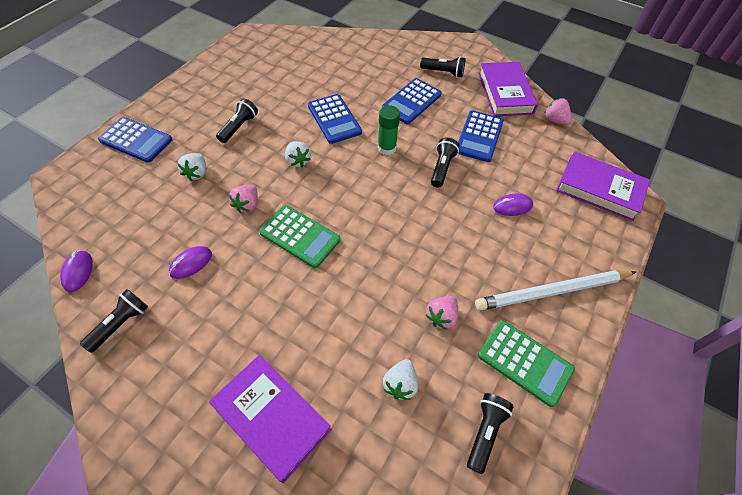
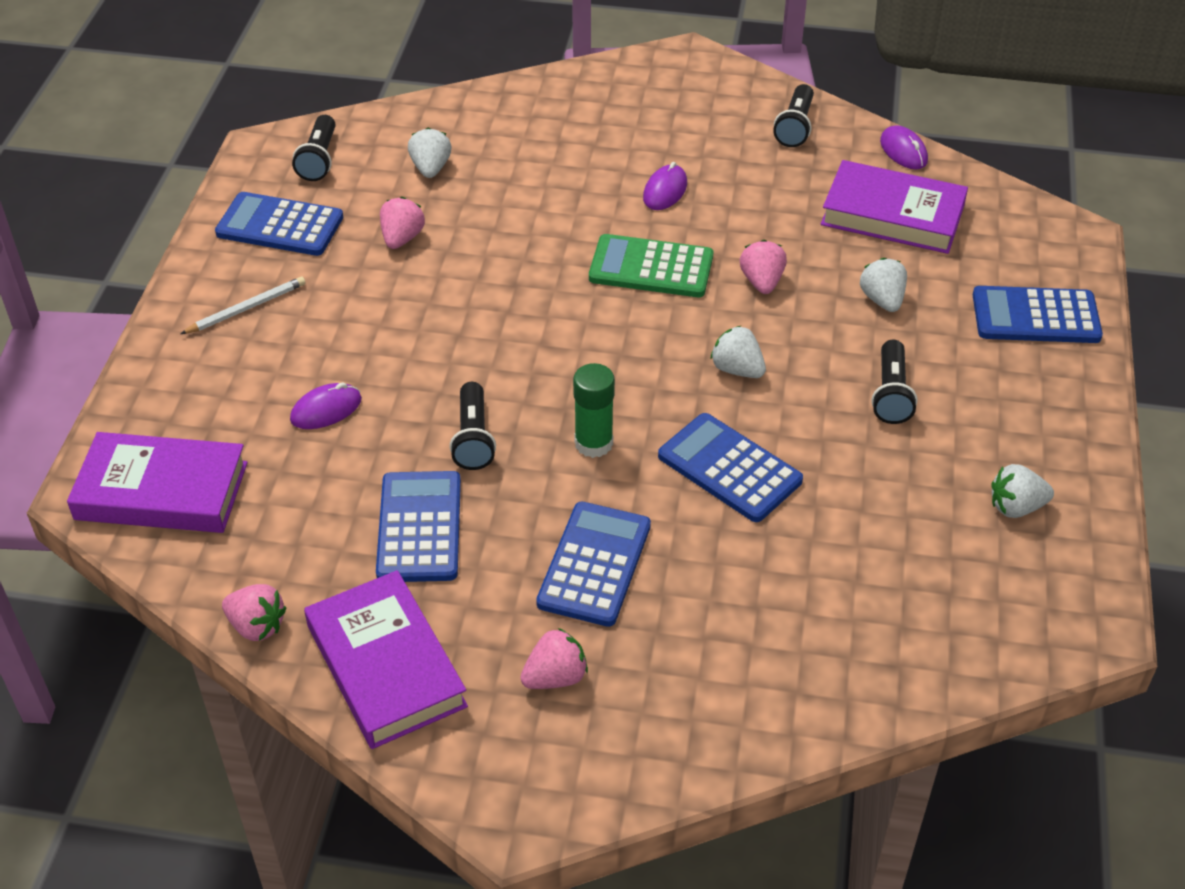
camera: 160 degrees right, 10 degrees down
purple mouse [169,246,212,279] -> purple mouse moved to [643,162,687,210]
purple book [209,355,332,483] -> purple book moved to [821,160,968,254]
black flashlight [420,57,466,78] -> pink strawberry [520,628,588,689]
white pencil [475,270,636,311] -> white pencil [181,277,306,334], size x0.51
green calculator [478,320,575,407] -> blue calculator [215,192,343,256]
none -> white strawberry [991,464,1054,518]

